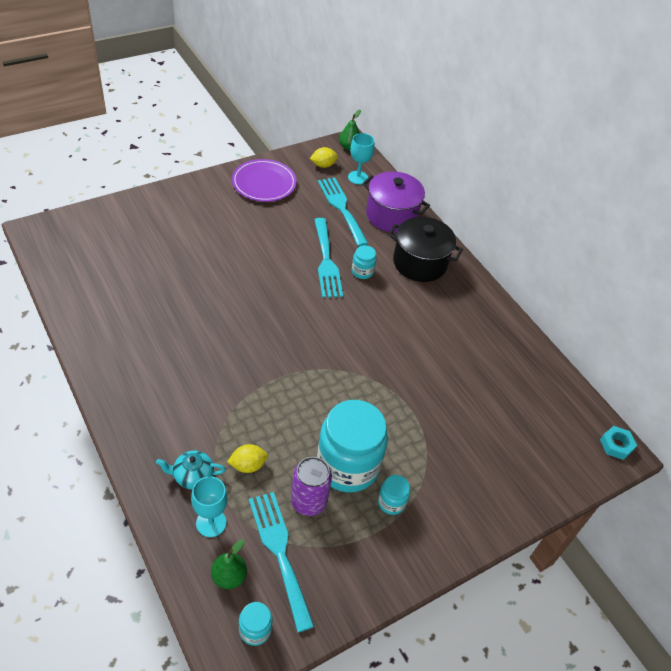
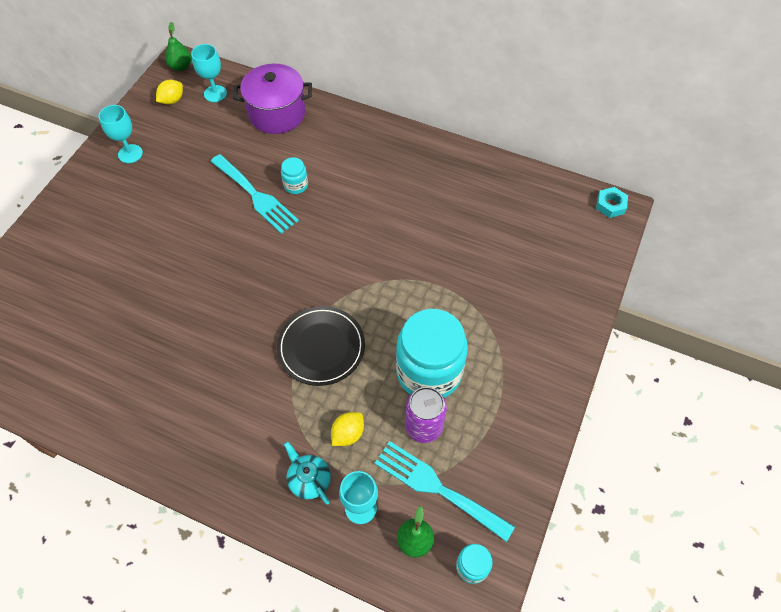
camera: 30 degrees left, 10 degrees up
turquoise teapot [156,450,226,489] -> turquoise teapot turned 90 degrees clockwise [284,442,331,505]
purple plate [232,159,297,202] -> turquoise goblet [99,105,143,163]
turquoise fork [318,177,368,246] -> none
turquoise jar [378,475,410,515] -> none
black pot [388,217,463,282] -> none
none -> black plate [277,306,365,386]

